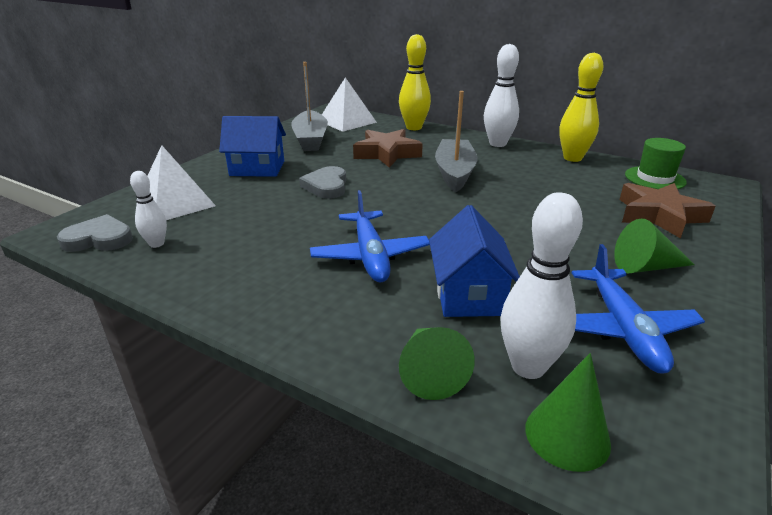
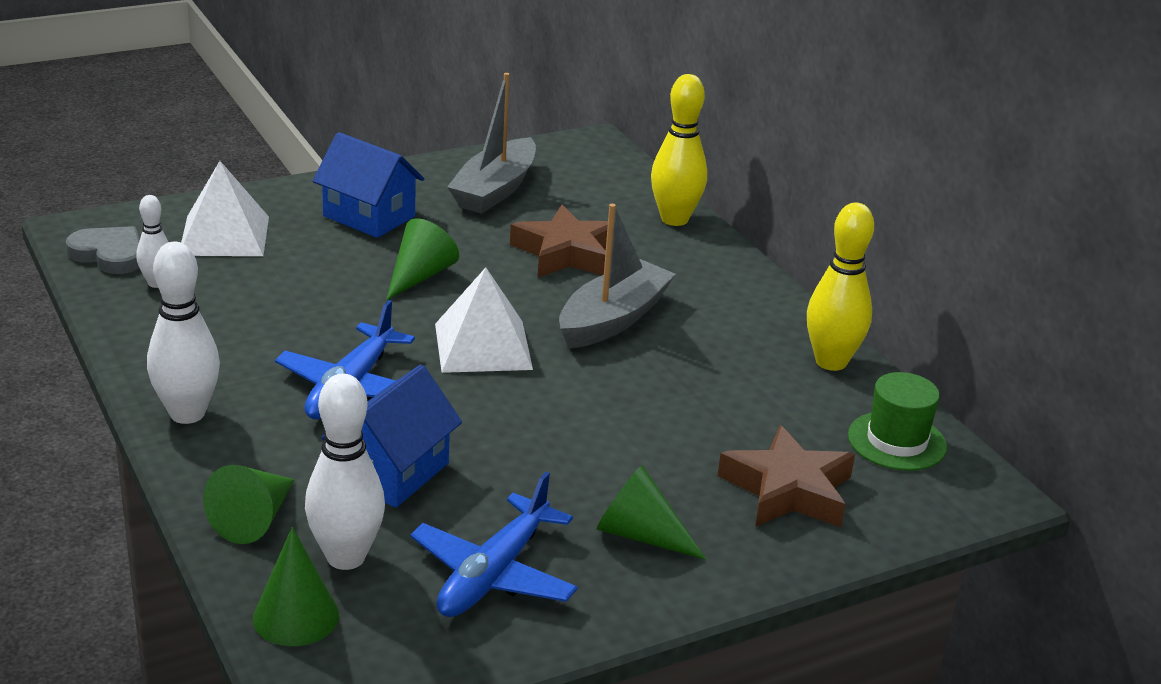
camera: 30 degrees right, 0 degrees up
grey heart [299,166,346,199] -> green cone [386,218,459,301]
white pyramid [322,77,377,132] -> white pyramid moved to [435,267,533,373]
white bowling pin [484,44,519,147] -> white bowling pin moved to [147,242,220,424]

